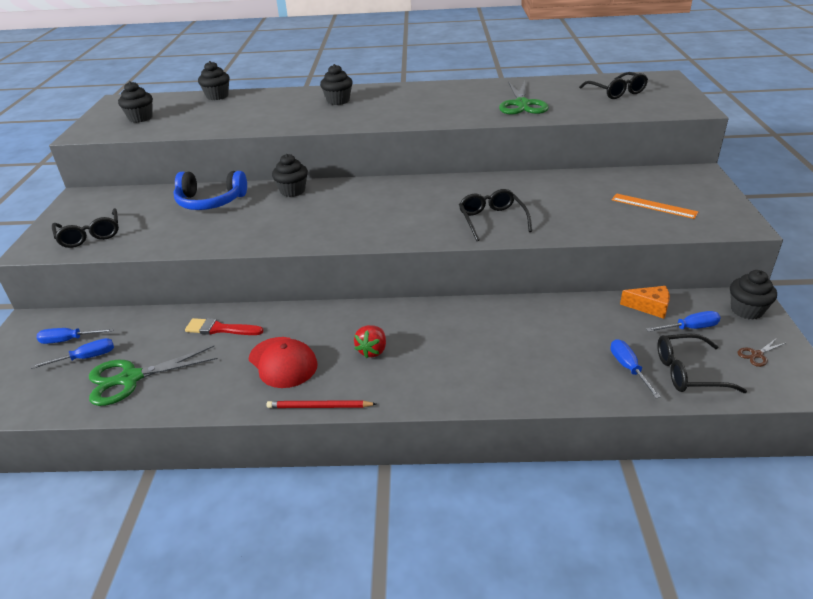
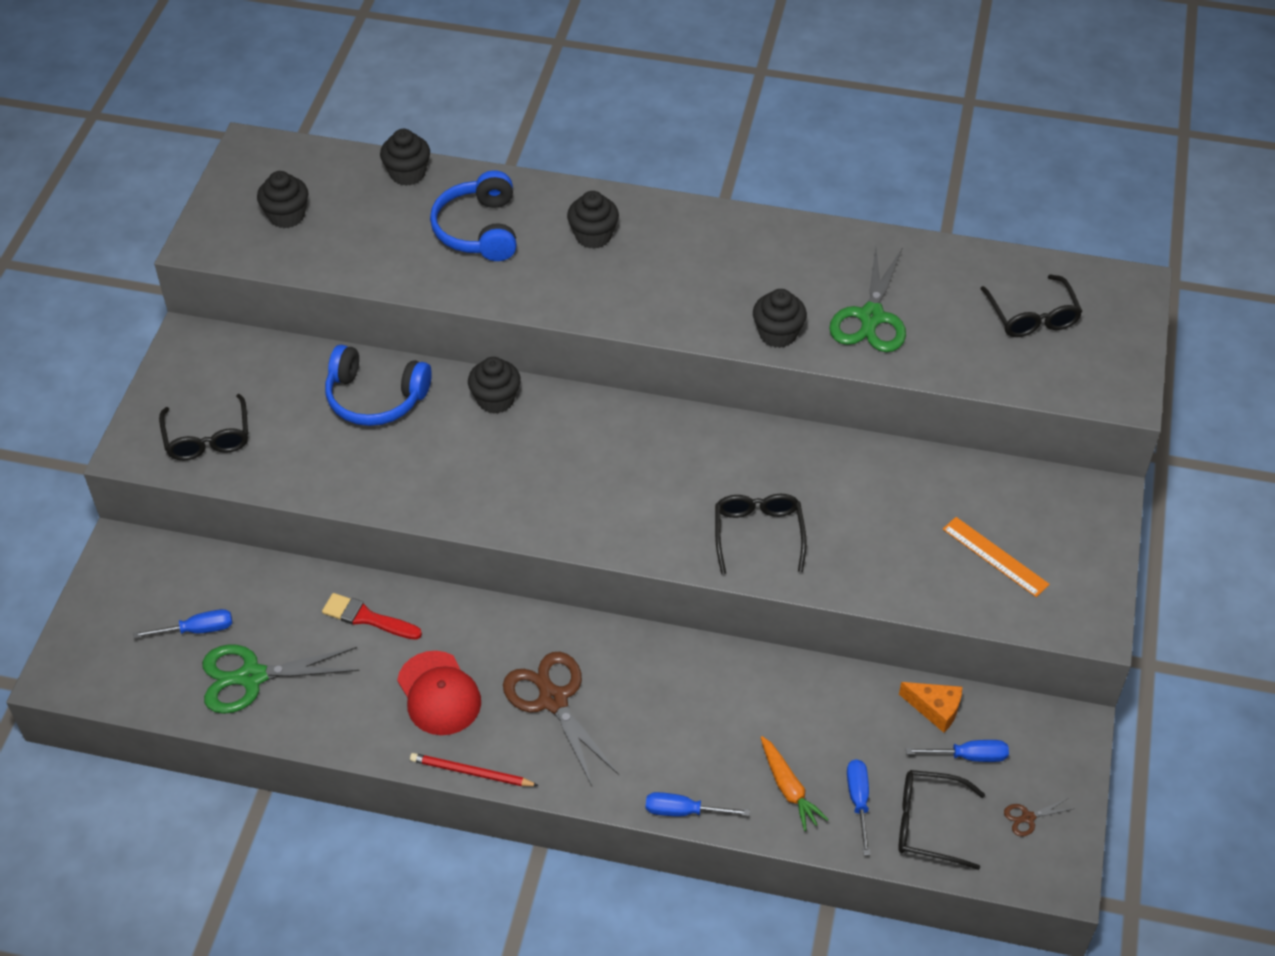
camera: 10 degrees right, 15 degrees up
blue screwdriver [36,328,114,344] -> blue screwdriver moved to [646,792,750,816]
red strawberry [354,325,386,358] -> brown scissors [503,652,619,786]
black cupcake [730,270,777,319] -> black cupcake moved to [753,289,807,348]
none -> blue headphones [430,170,517,261]
none -> orange carrot [761,736,829,831]

